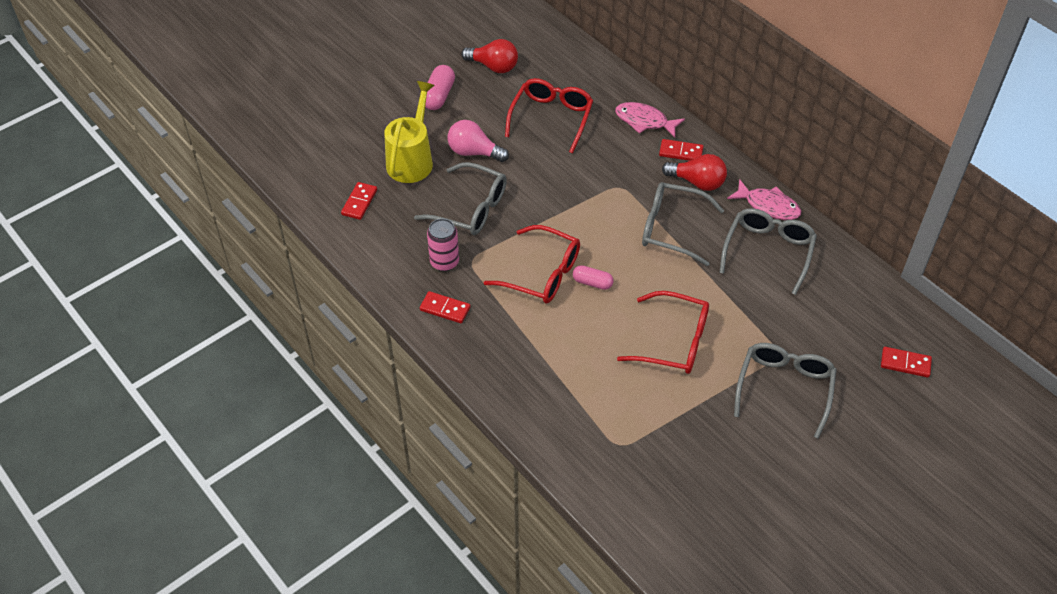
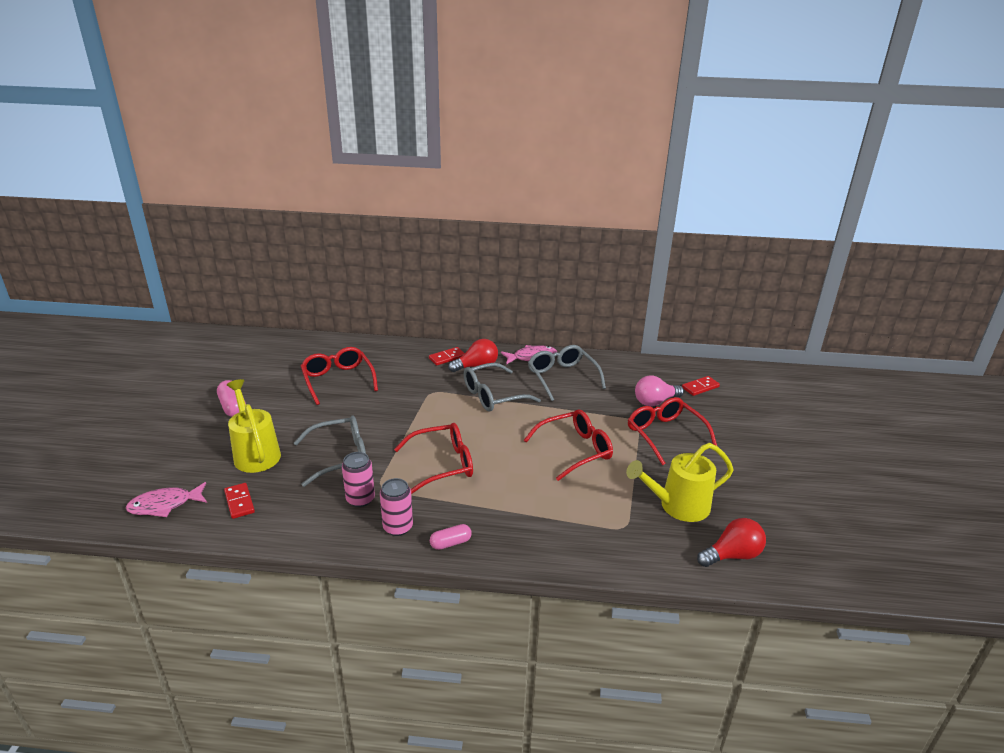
camera: 45 degrees left, 20 degrees down
red domino [420,291,471,323] -> pink can [380,478,413,536]
pink light bulb [447,120,509,162] -> pink light bulb moved to [635,375,684,407]
red light bulb [461,39,518,73] -> red light bulb moved to [697,518,766,567]
pink capsule [573,265,614,290] -> pink capsule moved to [430,524,472,550]
pink fish [615,102,685,138] -> pink fish moved to [126,482,207,517]
grey glasses [734,343,837,439] -> red glasses [628,397,717,465]
none -> yellow watering can [626,443,734,522]

